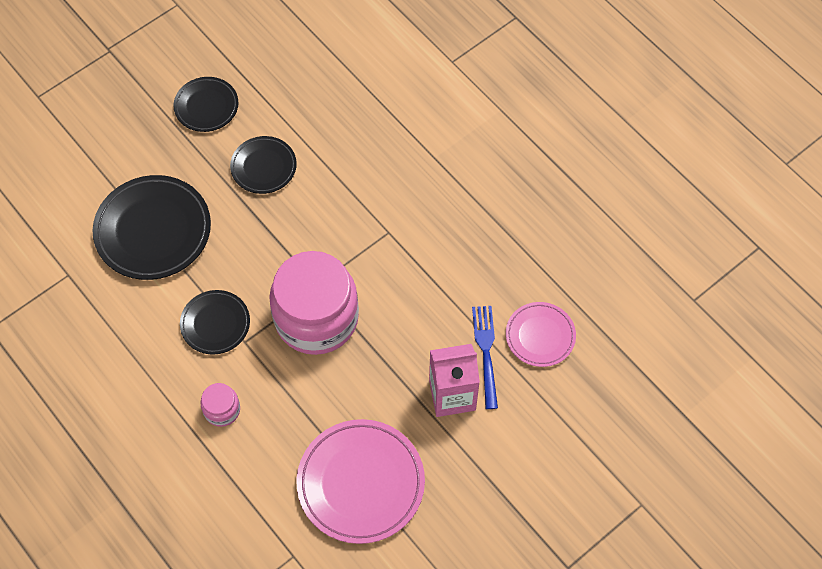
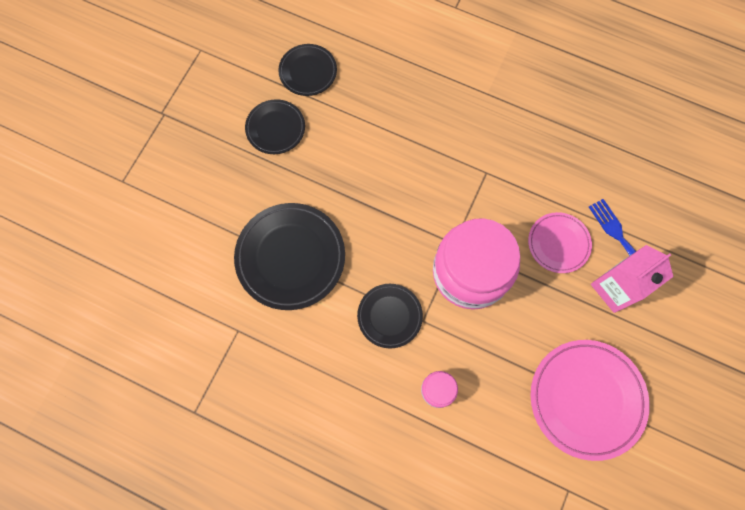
camera: 25 degrees left, 10 degrees up
black plate [230,136,297,194] -> black plate moved to [278,44,337,96]
pink plate [506,302,576,367] -> pink plate moved to [528,212,592,273]

